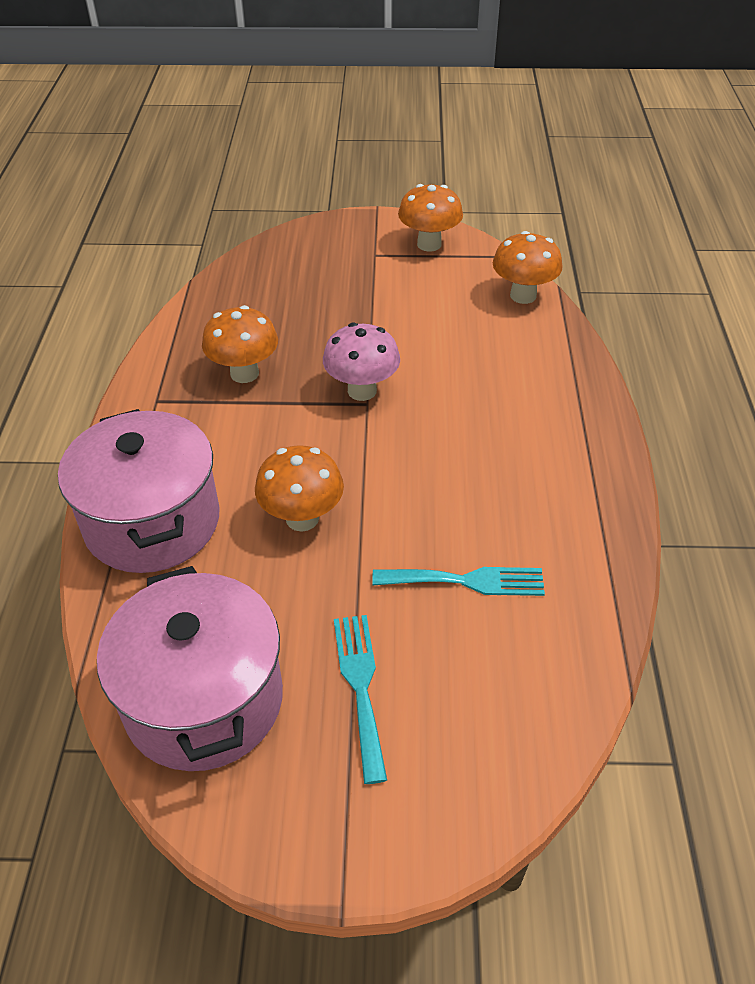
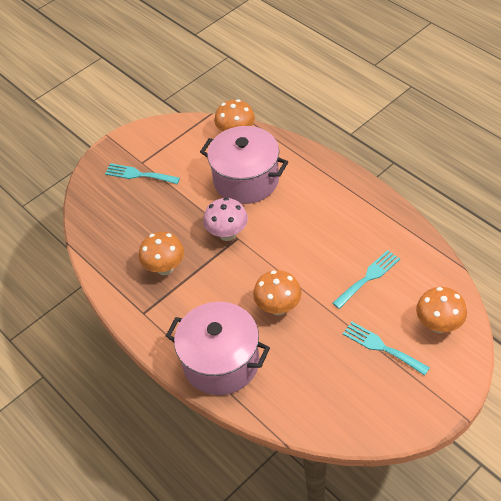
camera: 40 degrees left, 5 degrees up
pink pot [97,566,283,771] -> pink pot moved to [200,126,288,204]
orange mushroom [398,184,463,252] -> orange mushroom moved to [416,287,467,333]
none -> turquoise fork [105,163,180,184]

